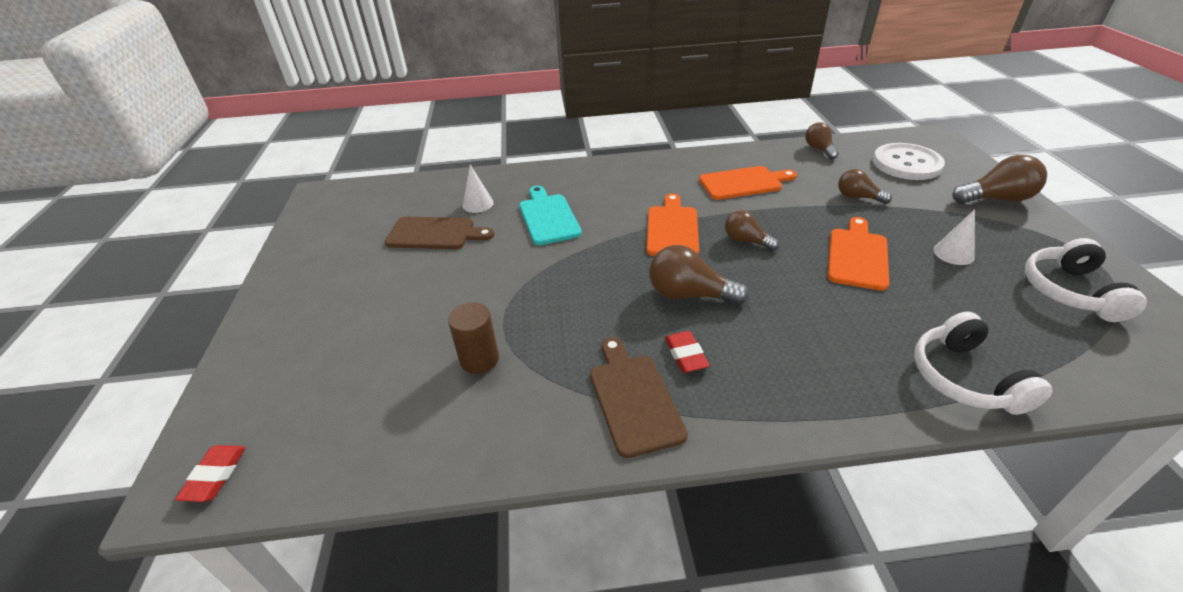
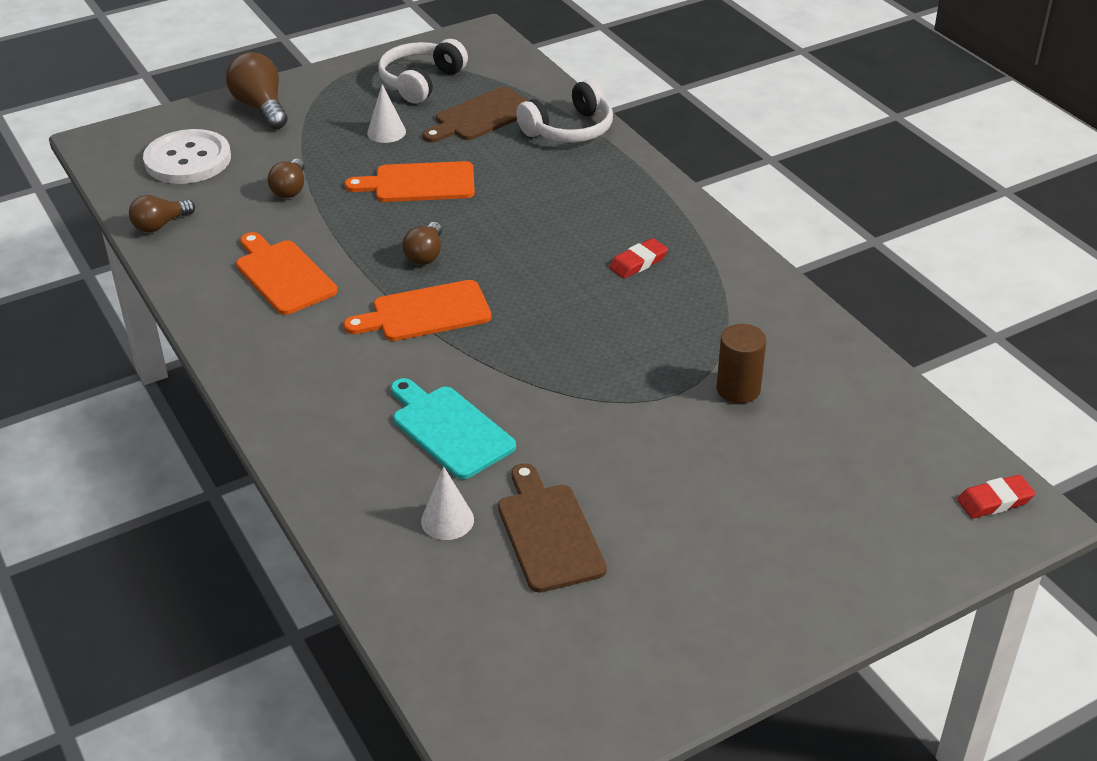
camera: 115 degrees left, 0 degrees up
turquoise cutting board [519,186,582,245] -> turquoise cutting board turned 90 degrees clockwise [391,378,516,479]
brown cutting board [590,337,688,458] -> brown cutting board moved to [423,87,529,143]
brown light bulb [649,245,749,305] -> none
white headphones [1025,238,1147,322] -> white headphones turned 135 degrees clockwise [378,39,468,104]

